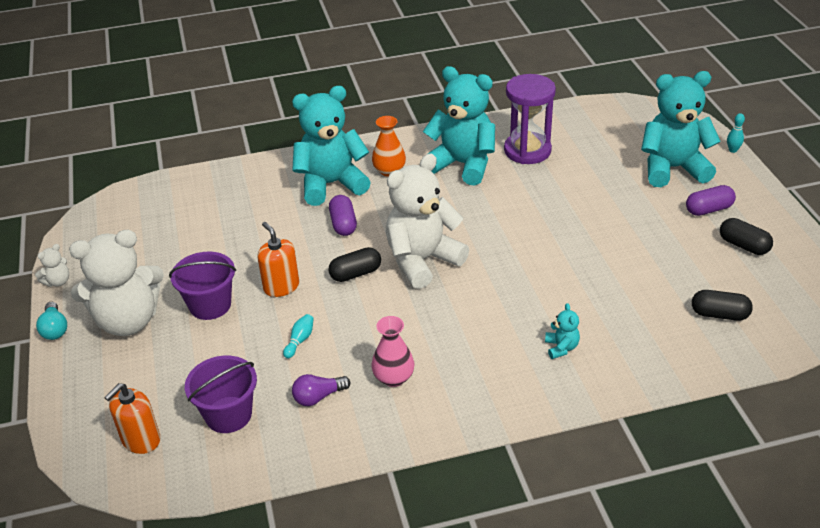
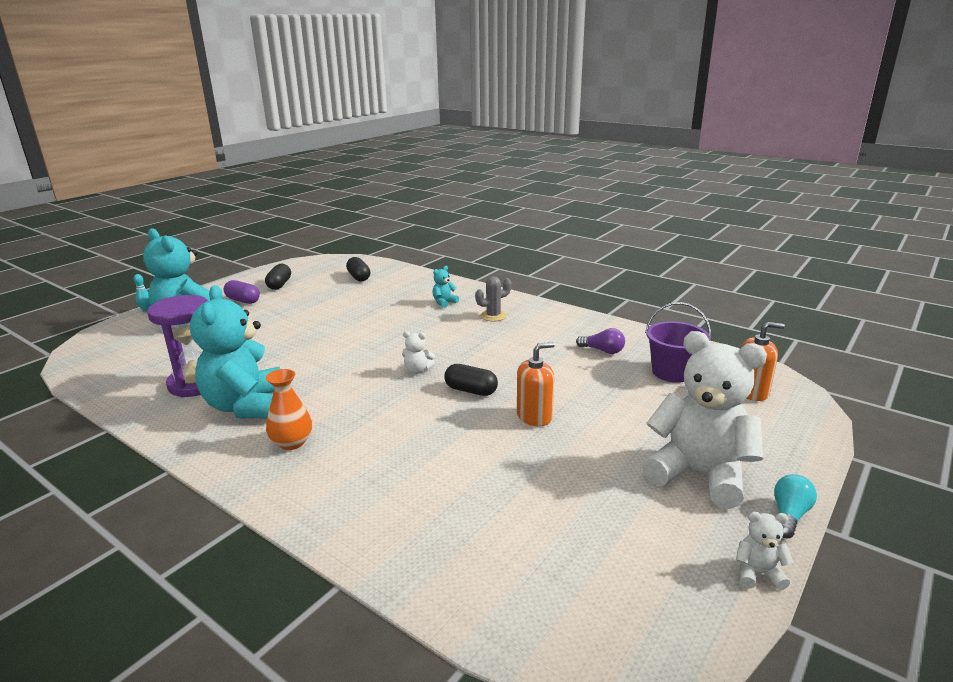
camera: 130 degrees left, 15 degrees down
purple bucket [169,251,236,320] -> none
orange soap dispenser [257,222,299,297] -> orange soap dispenser turned 135 degrees counterclockwise [517,342,555,427]
turquoise bowling pin [283,314,313,358] -> none
turquoise teddy bear [292,86,371,206] -> none
purple capsule [329,195,357,236] -> none
pink vase [372,316,414,387] -> none
white teddy bear [386,154,469,289] -> white teddy bear [402,331,435,374], size x0.41
none -> grey cactus [475,276,511,321]

